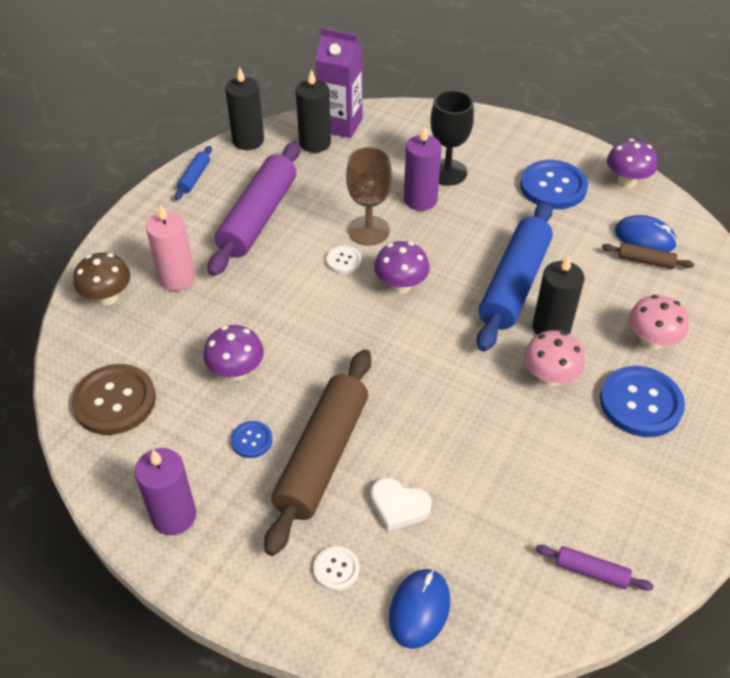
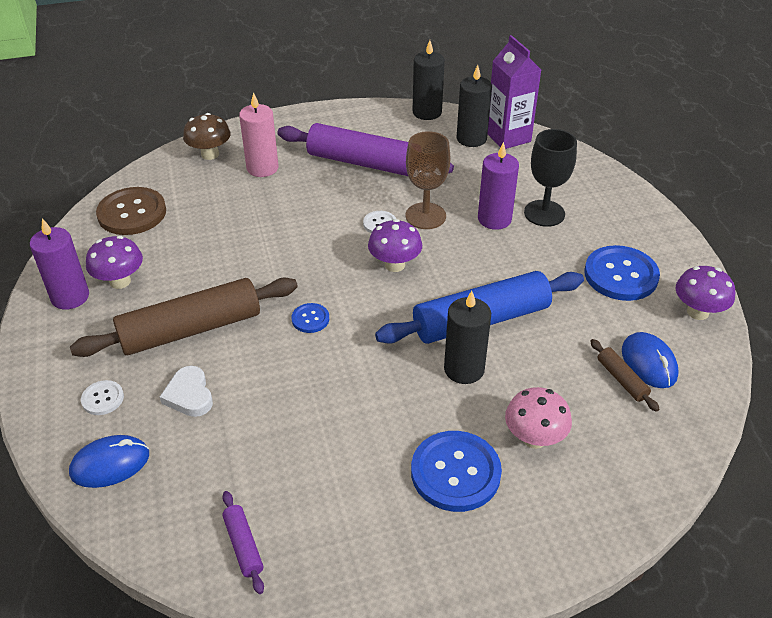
camera: 45 degrees right, 5 degrees down
blue rolling pin [175,146,212,200] -> none
purple mushroom [203,325,264,381] -> purple mushroom moved to [86,236,143,289]
purple rolling pin [208,141,300,276] -> purple rolling pin turned 45 degrees clockwise [278,123,454,176]
blue button [231,421,273,458] -> blue button moved to [292,303,329,333]
pink mushroom [524,330,585,387] -> none

